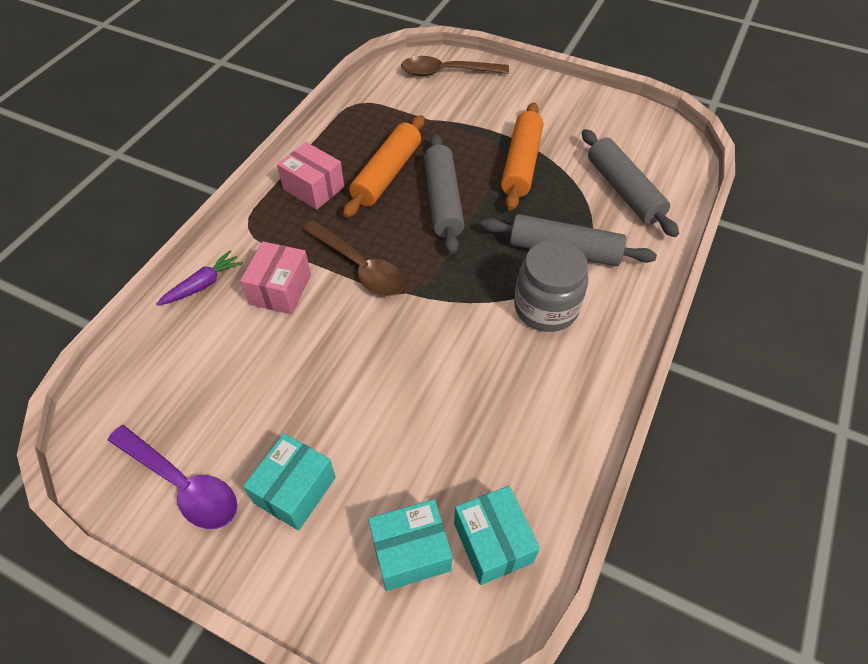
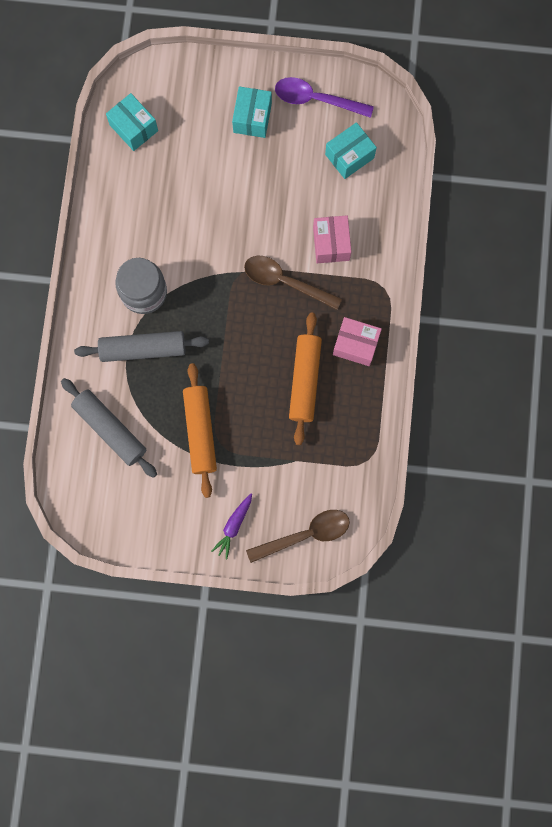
camera: 160 degrees right, 25 degrees up
purple carrot [157,250,243,306] -> purple carrot moved to [211,494,252,559]
turquoise box [368,499,453,591] -> turquoise box moved to [325,122,377,179]
grey rolling pin [424,134,465,254] -> none

